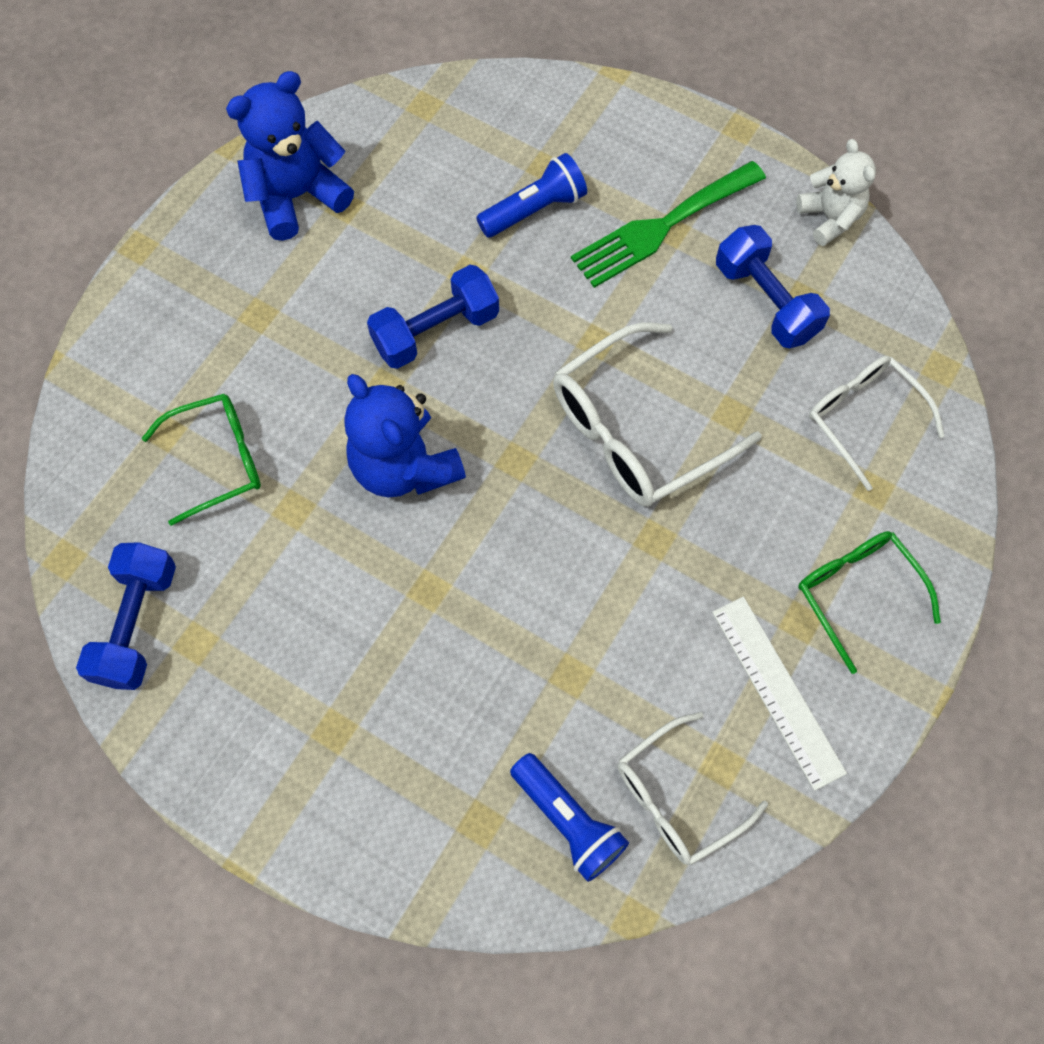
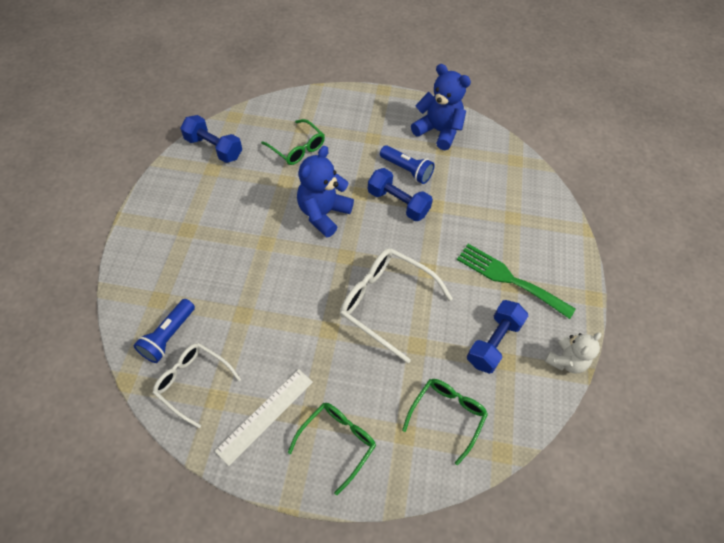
camera: 65 degrees right, 10 degrees down
blue dumbbell [76,542,176,690] -> blue dumbbell turned 45 degrees clockwise [180,115,242,163]
blue flashlight [476,153,587,238] -> blue flashlight moved to [380,145,435,184]
white glasses [809,356,945,491] -> green glasses [402,379,488,465]

